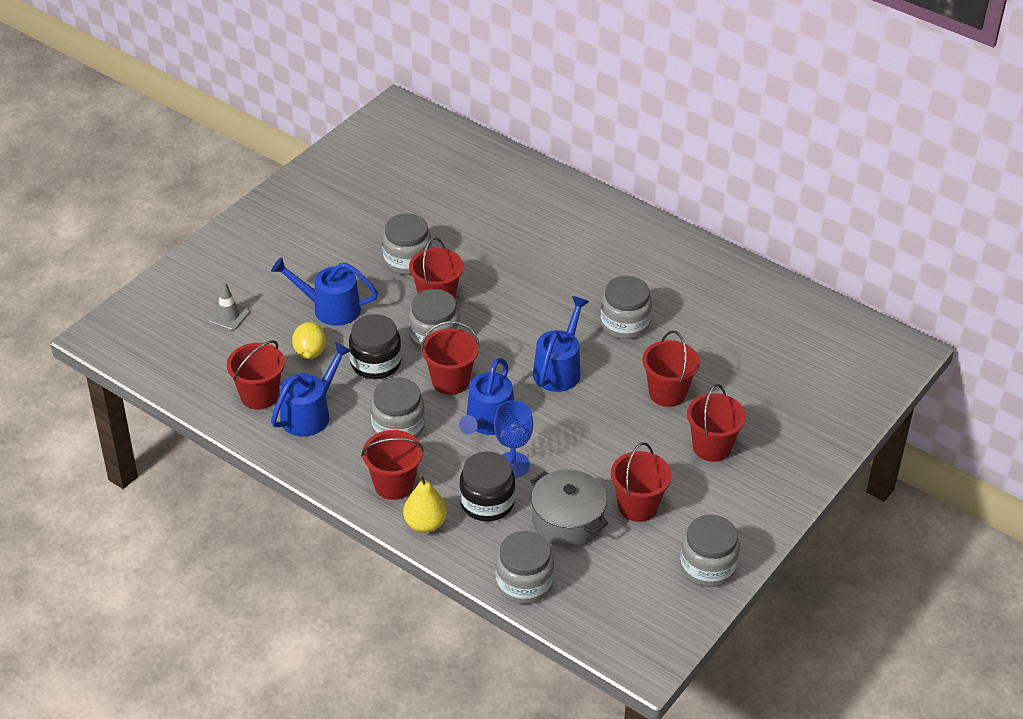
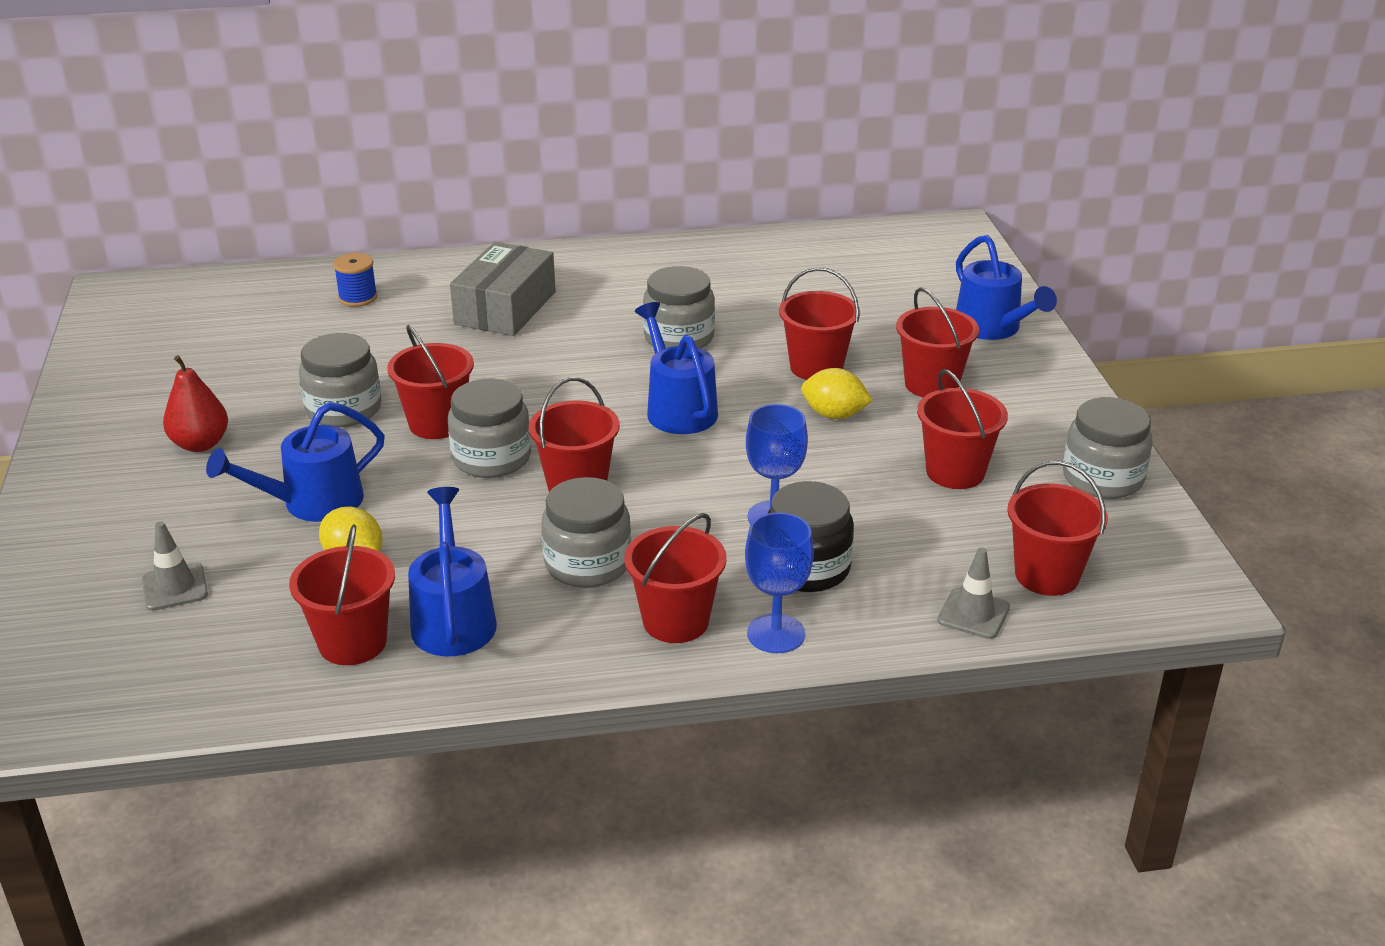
camera: 45 degrees left, 10 degrees down
black jar [349,314,402,379] -> none
yellow pear [403,474,447,533] -> blue goblet [745,512,814,653]
blue watering can [459,358,514,435] -> blue watering can moved to [956,235,1057,340]
grey jar [496,531,554,604] -> grey traffic cone [937,547,1010,639]
grey pot [530,469,608,548] -> none
none -> red pear [163,355,228,452]
none -> blue spool [333,253,378,307]
none -> grey box [450,242,556,336]
none -> yellow lemon [801,368,873,419]
none -> red bucket [1007,461,1108,596]

